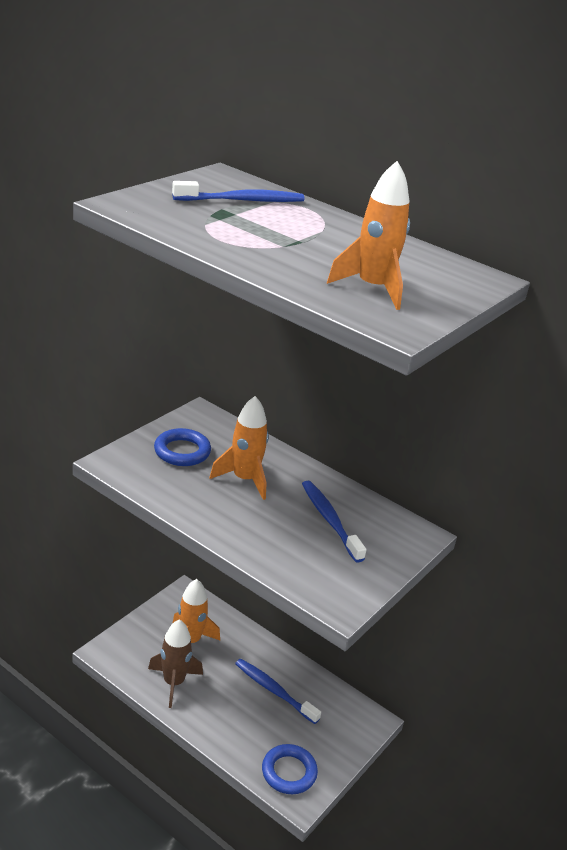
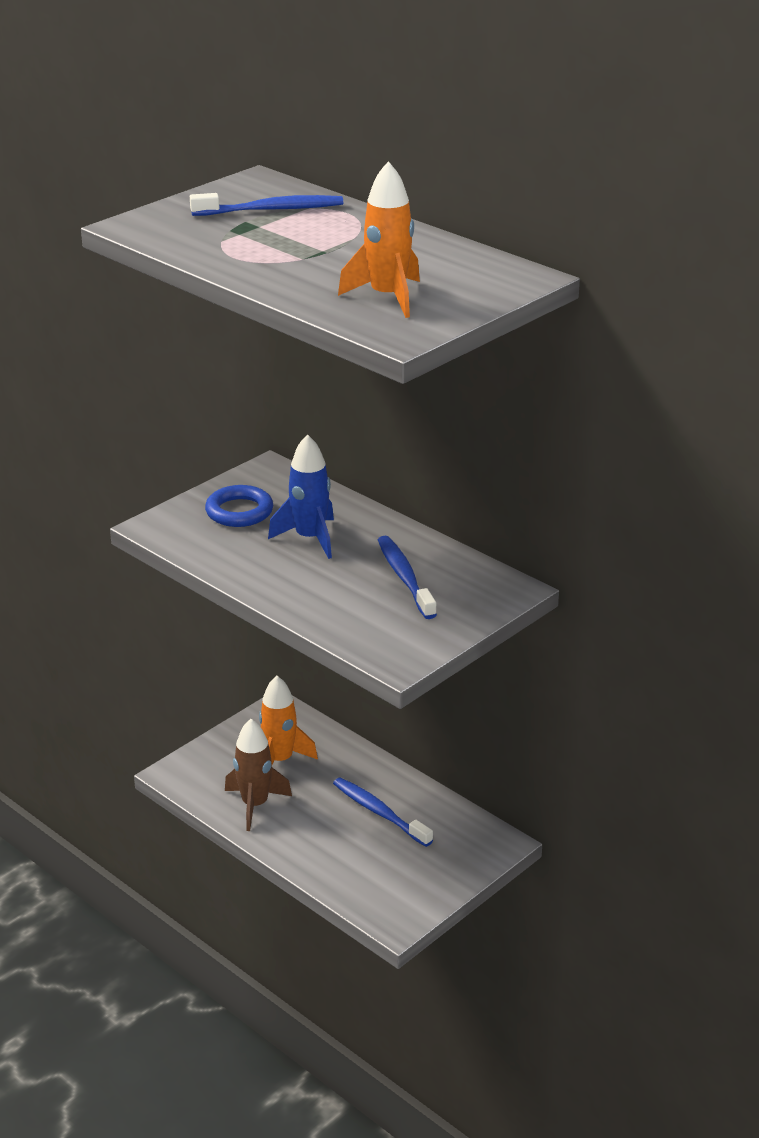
camera: 10 degrees right, 0 degrees up
orange rocket [209,396,269,500] -> blue rocket [268,434,334,559]
blue ring [262,744,318,794] -> none

